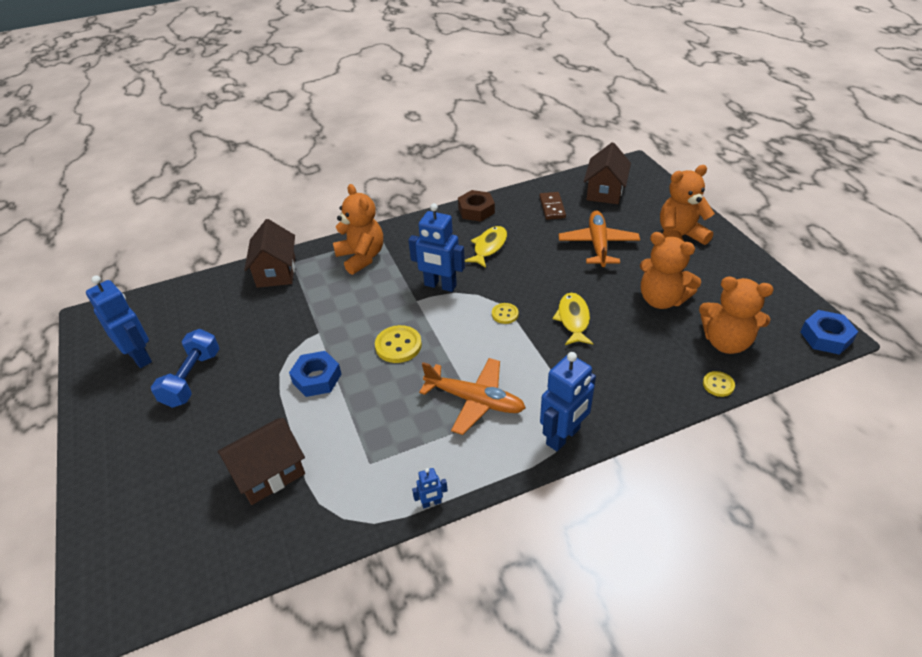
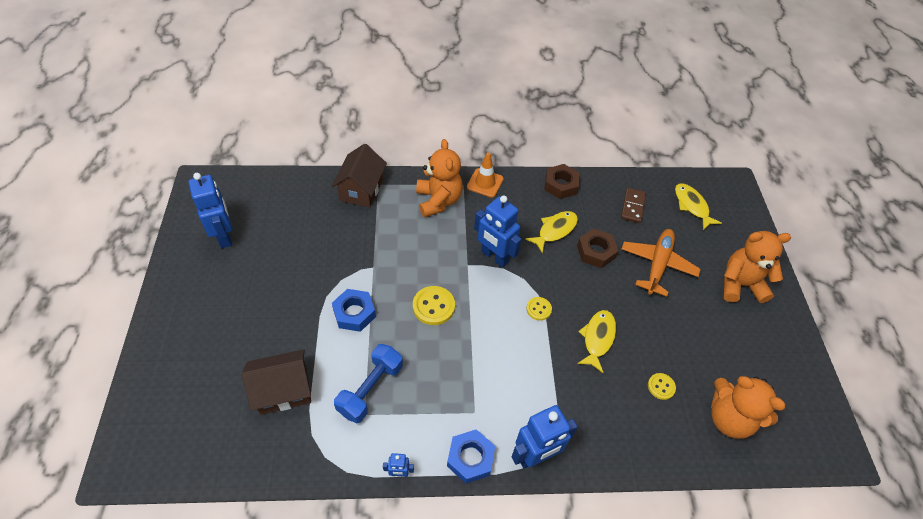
camera: 15 degrees right, 10 degrees up
blue dumbbell [151,329,219,408] -> blue dumbbell moved to [334,344,403,423]
orange plane [419,358,525,435] -> none
brown house [583,142,631,204] -> yellow fish [675,183,722,230]
orange teddy bear [640,232,701,309] -> none
yellow button [703,371,735,397] -> yellow button moved to [648,373,676,400]
blue nut [800,310,858,355] -> blue nut moved to [447,429,495,484]
none -> orange traffic cone [467,152,504,198]
none -> brown nut [577,229,618,268]

